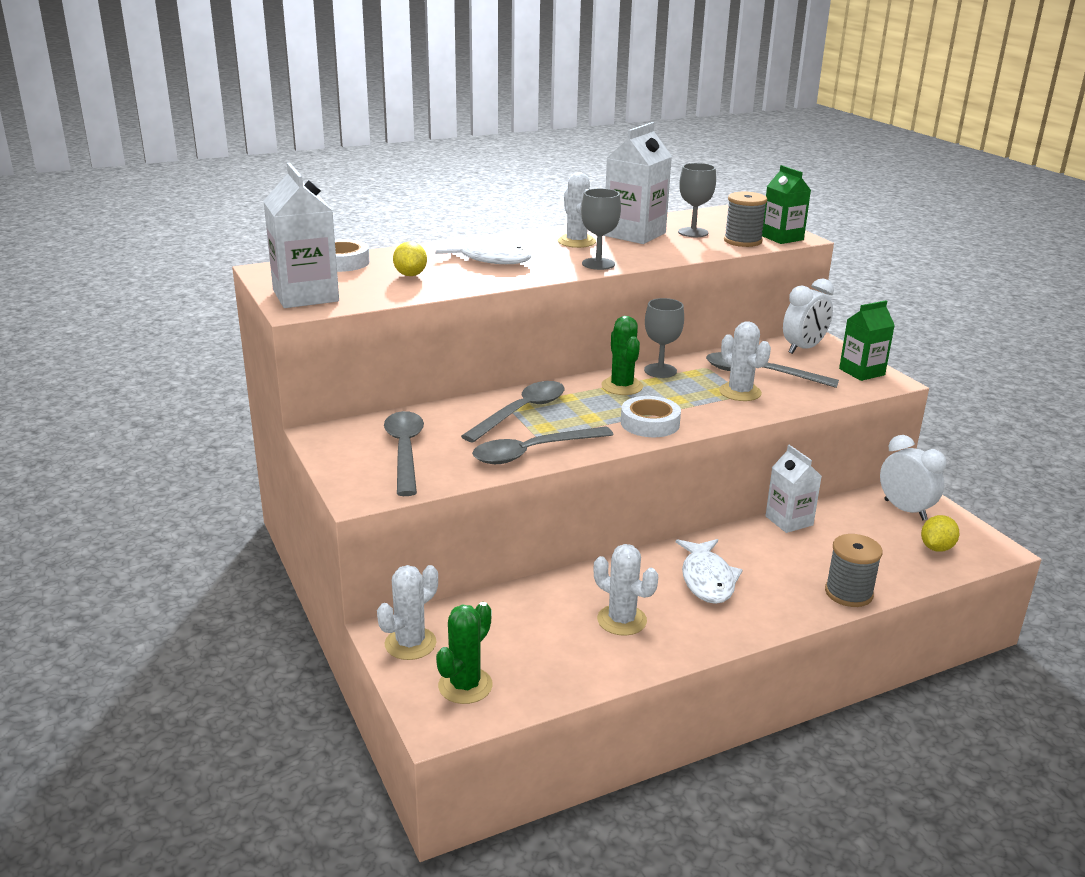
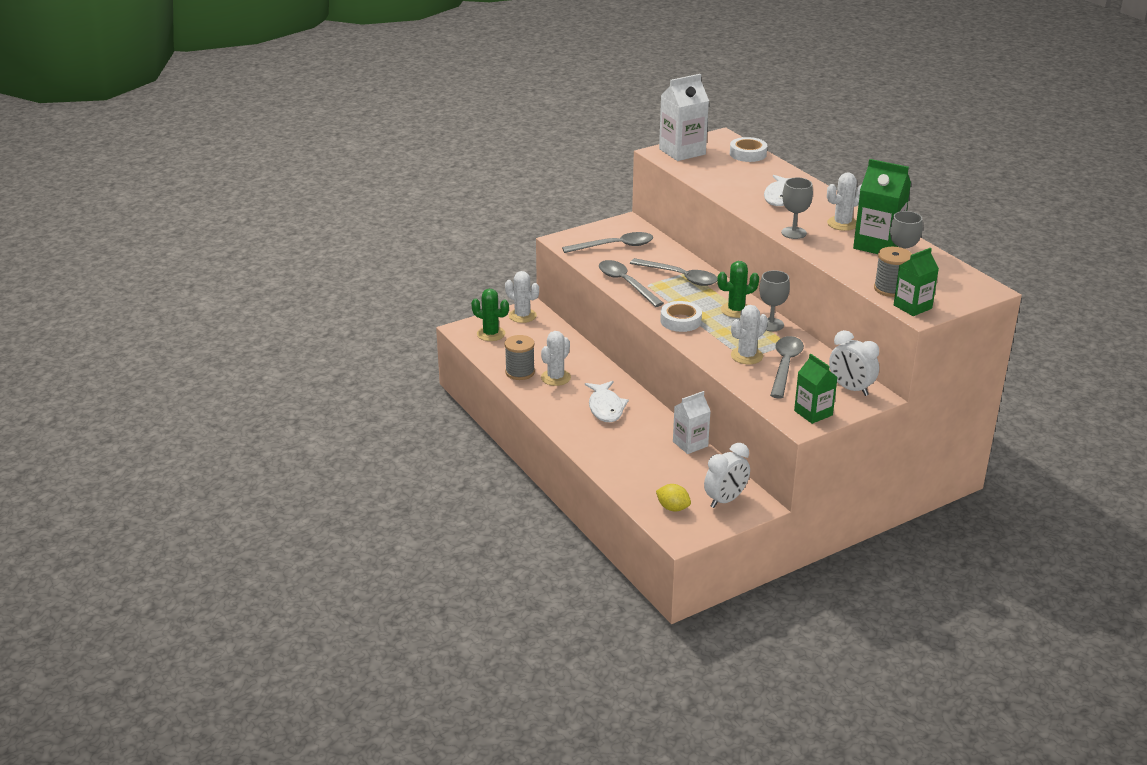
camera: 85 degrees right, 5 degrees up
yellow lemon [393,242,427,276] -> none
white carton [604,122,672,244] -> green carton [853,159,911,254]
white fish [676,539,743,604] -> white fish turned 90 degrees counterclockwise [585,381,629,422]
grey spool [825,534,883,607] -> grey spool moved to [504,335,535,380]

